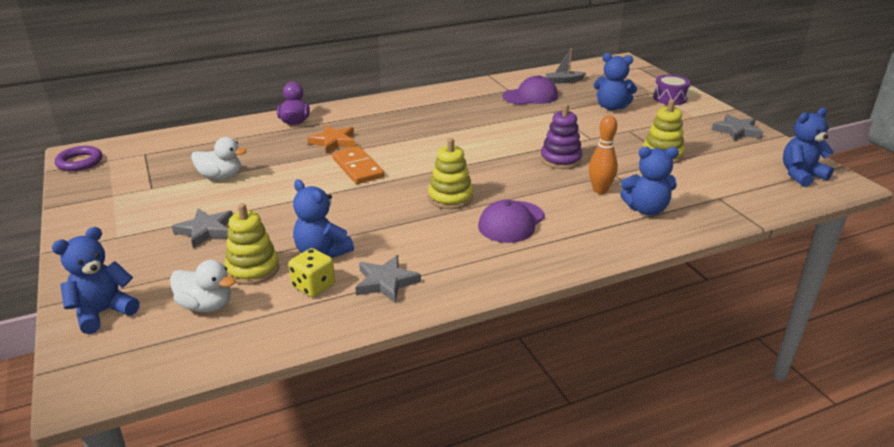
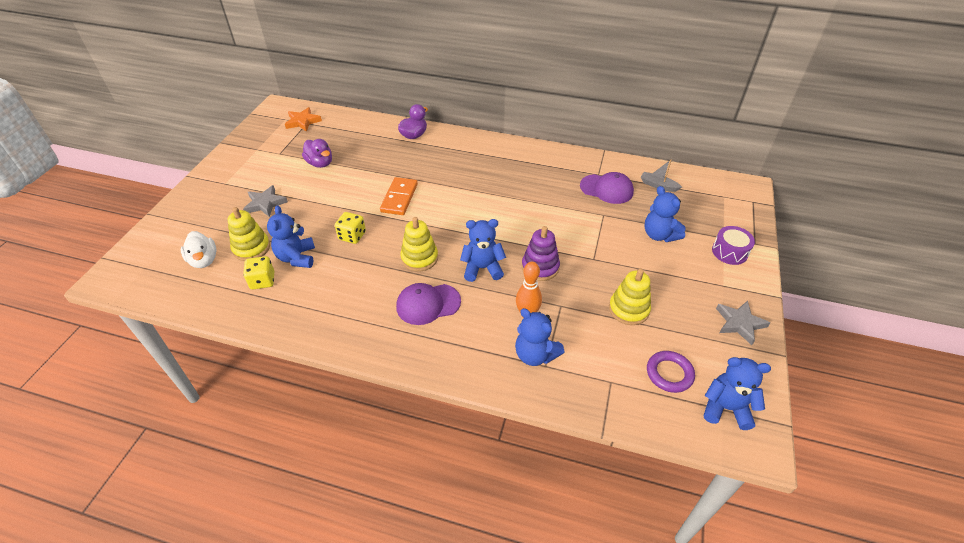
camera: 40 degrees right, 15 degrees up
blue teddy bear [52,227,140,334] -> blue teddy bear moved to [460,219,506,282]
purple ring [55,146,102,171] -> purple ring moved to [647,351,695,393]
white duck [191,137,247,180] -> purple duck [302,139,332,168]
orange star [307,125,355,154] -> orange star moved to [285,107,322,132]
grey star [355,255,421,303] -> none
none -> yellow dice [335,212,366,244]

